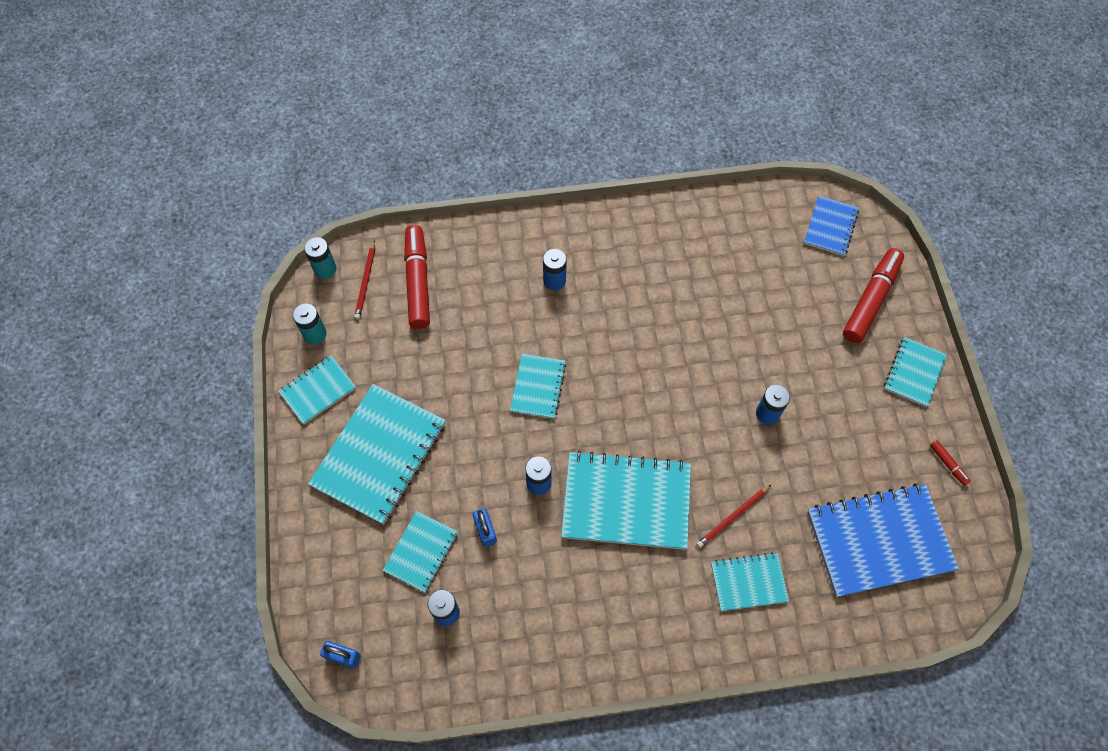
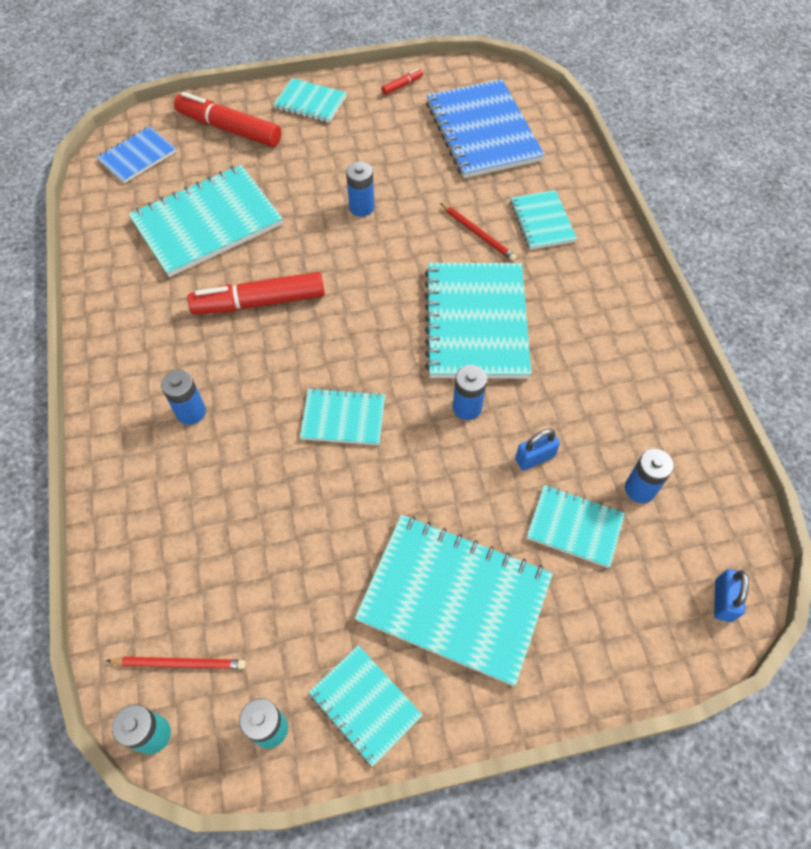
camera: 95 degrees left, 5 degrees down
red marker [404,225,430,329] -> red marker moved to [187,272,325,315]
blue notebook [804,196,859,256] -> blue notebook turned 60 degrees counterclockwise [97,126,177,183]
none -> turquoise notebook [129,165,283,277]

